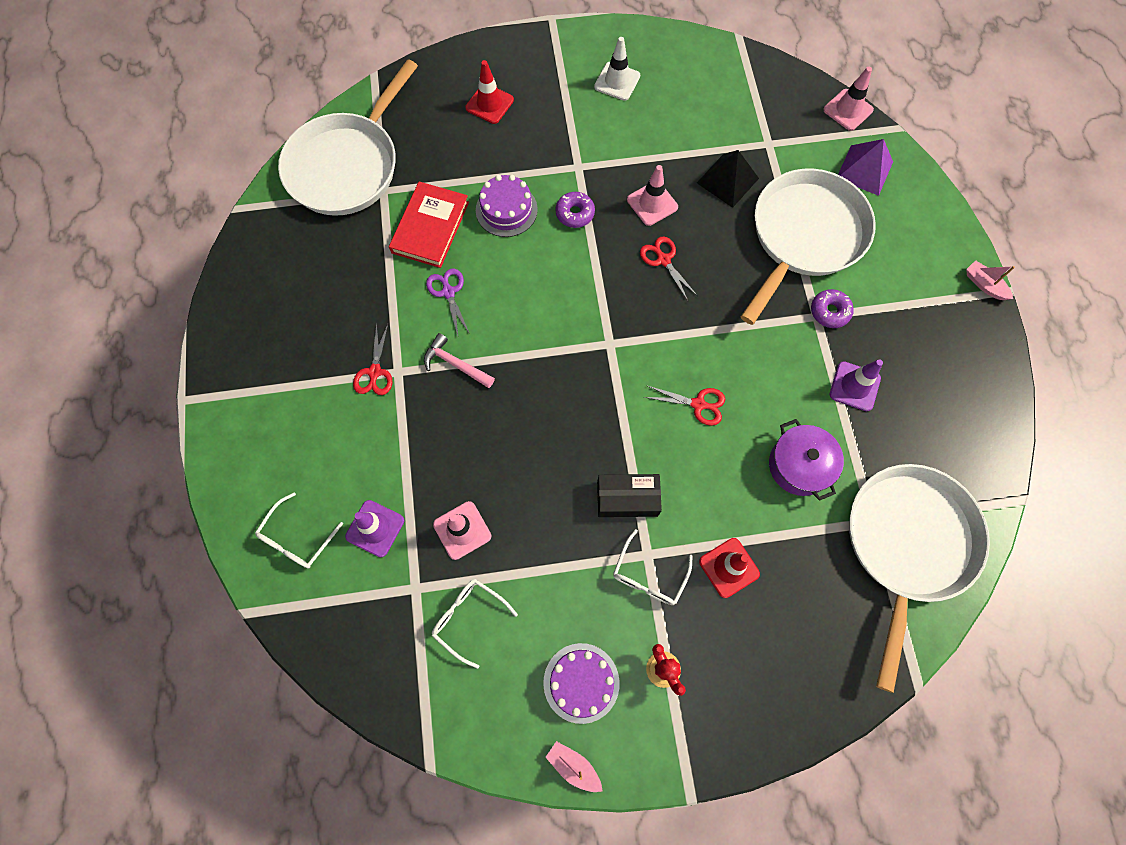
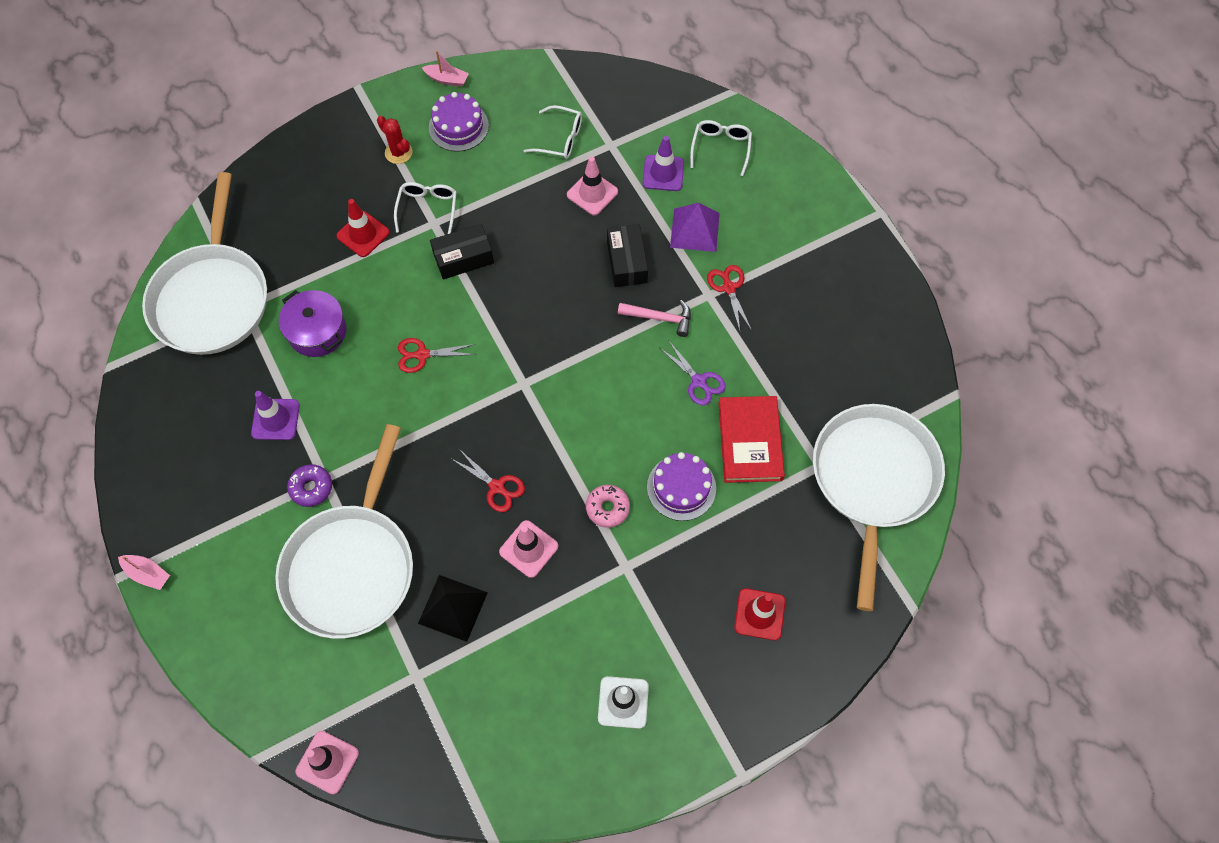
camera: 160 degrees right, 5 degrees down
purple donut [555,192,595,228] -> pink donut [586,485,630,528]
purple pyramid [838,139,893,196] -> purple pyramid moved to [670,203,720,252]
none -> black box [607,224,648,287]

